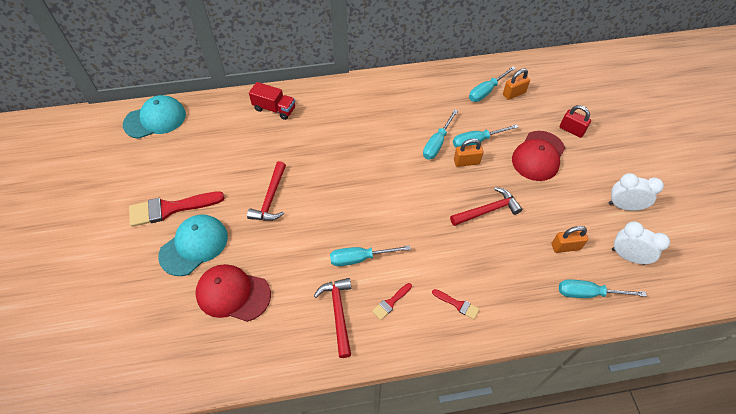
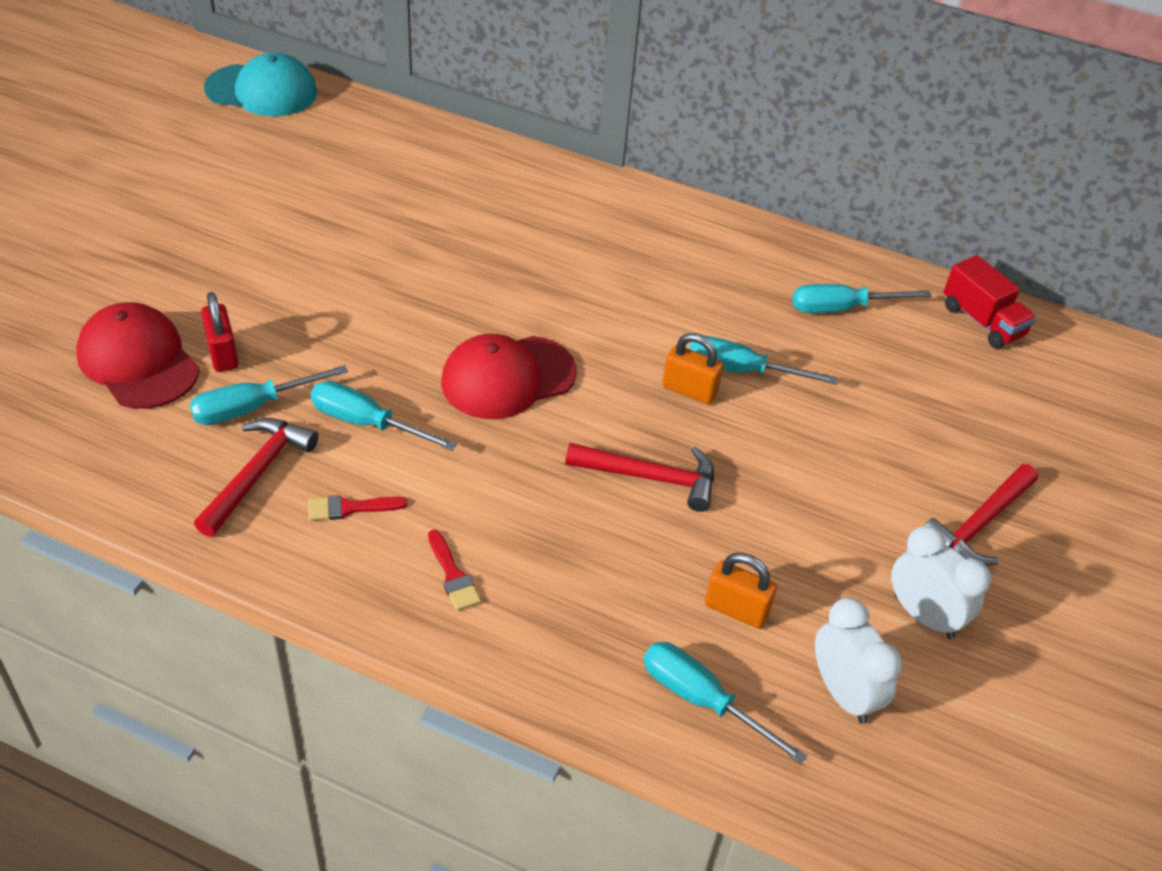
camera: 30 degrees right, 10 degrees down
red brush [129,192,225,227] -> none
turquoise cap [158,214,228,276] -> none
red hammer [247,161,286,221] -> red hammer moved to [924,464,1038,566]
red truck [249,82,295,120] -> red truck moved to [943,255,1037,349]
turquoise screwdriver [423,109,458,159] -> turquoise screwdriver moved to [190,365,348,425]
orange padlock [503,68,530,100] -> none
red cap [512,131,565,181] -> red cap moved to [441,334,577,419]
red padlock [560,105,591,138] -> red padlock moved to [201,292,238,372]

